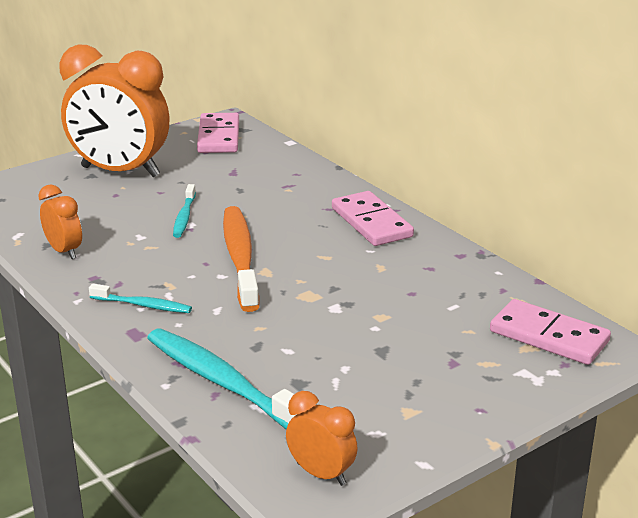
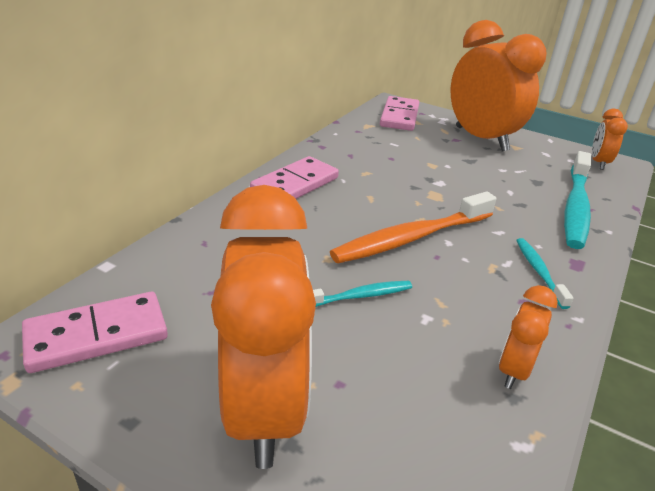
camera: 115 degrees left, 5 degrees up
none -> orange clock [451,20,546,152]

